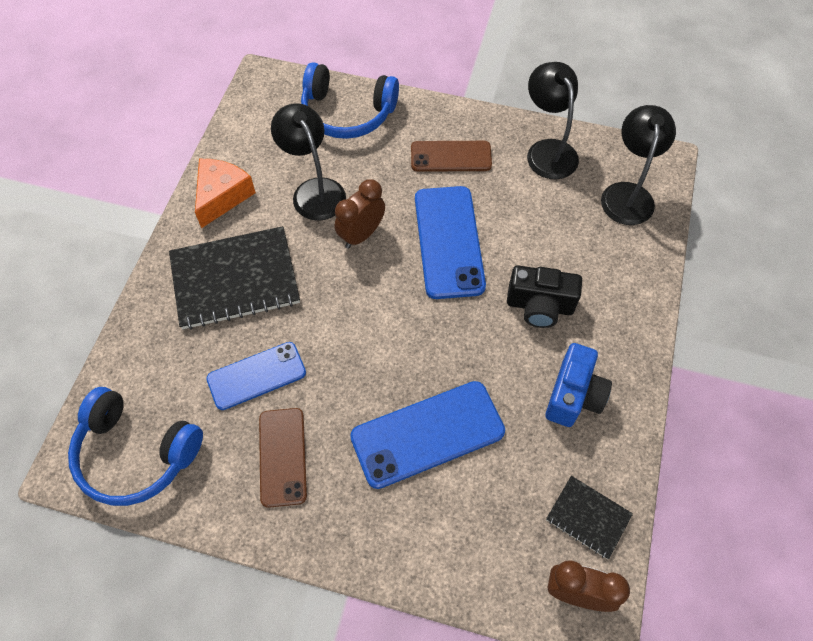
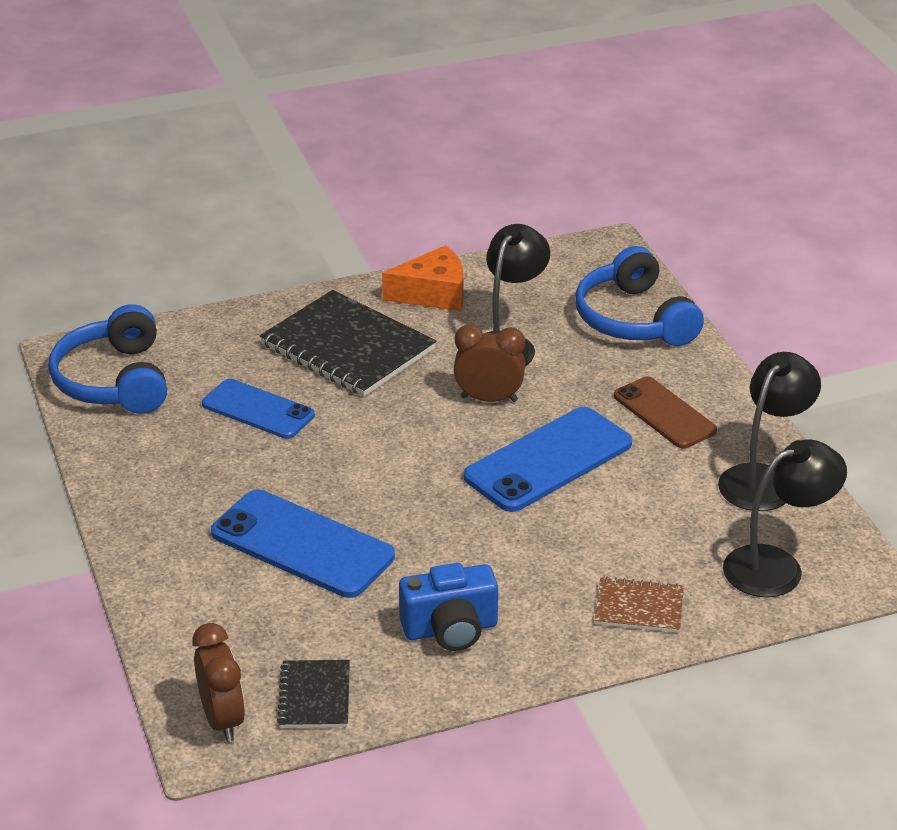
camera: 55 degrees right, 25 degrees down
brown phone [259,408,307,508] -> none
black camera [507,265,582,328] -> none
none -> brown notebook [595,576,684,633]

